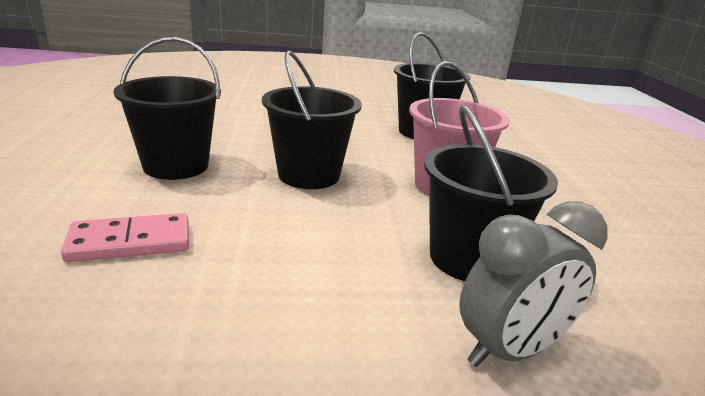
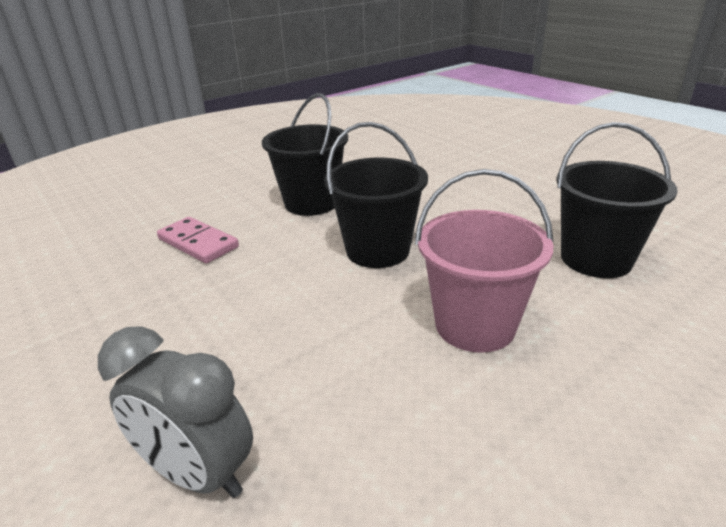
camera: 60 degrees right, 5 degrees up
black bucket [424,105,558,281] -> none

